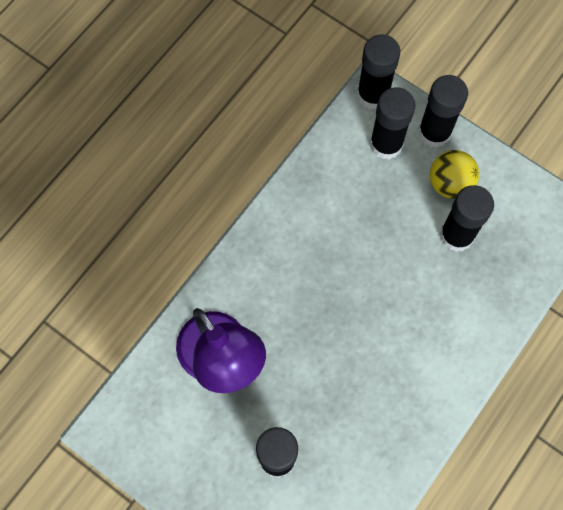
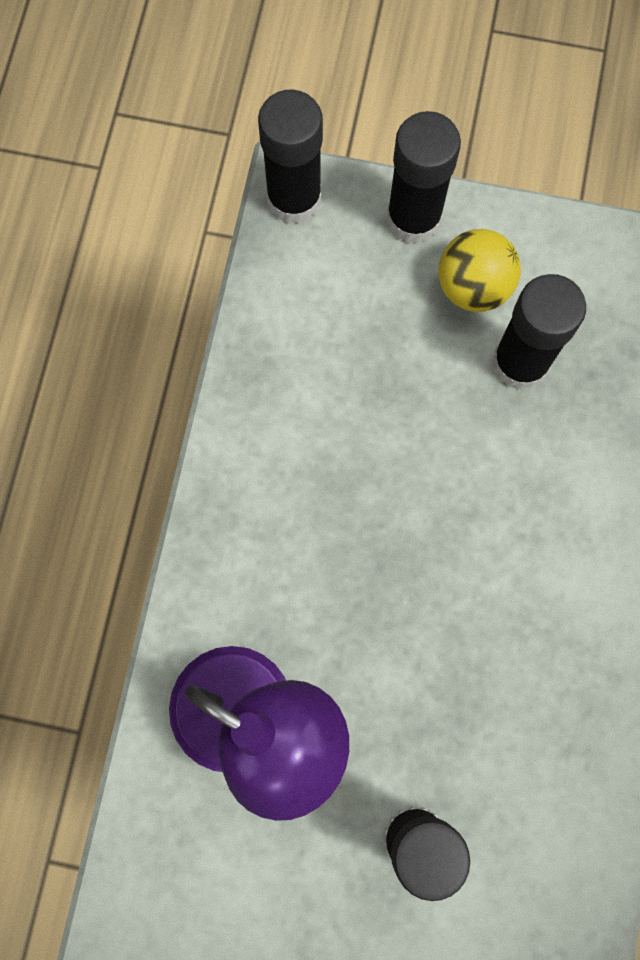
camera: 25 degrees left, 5 degrees up
black glue stick [370,87,415,160] -> none

